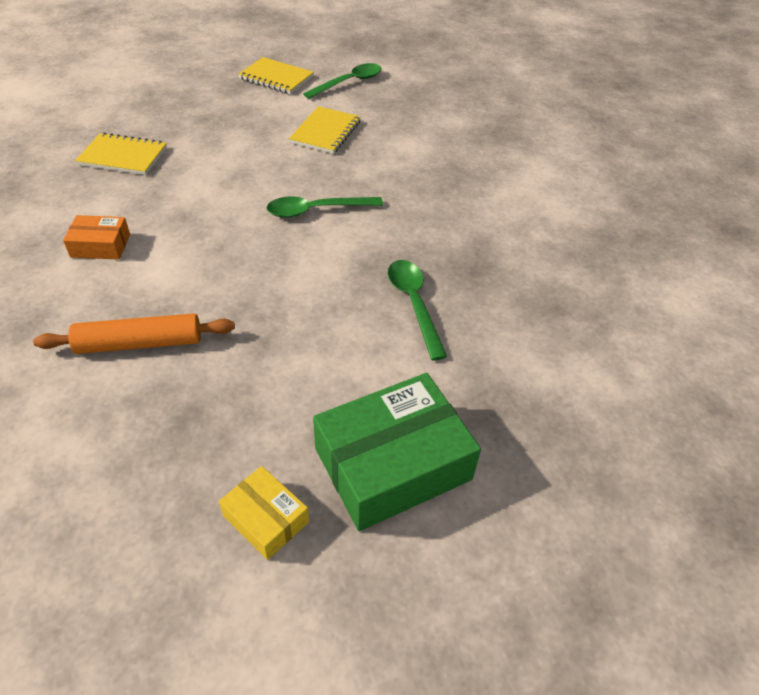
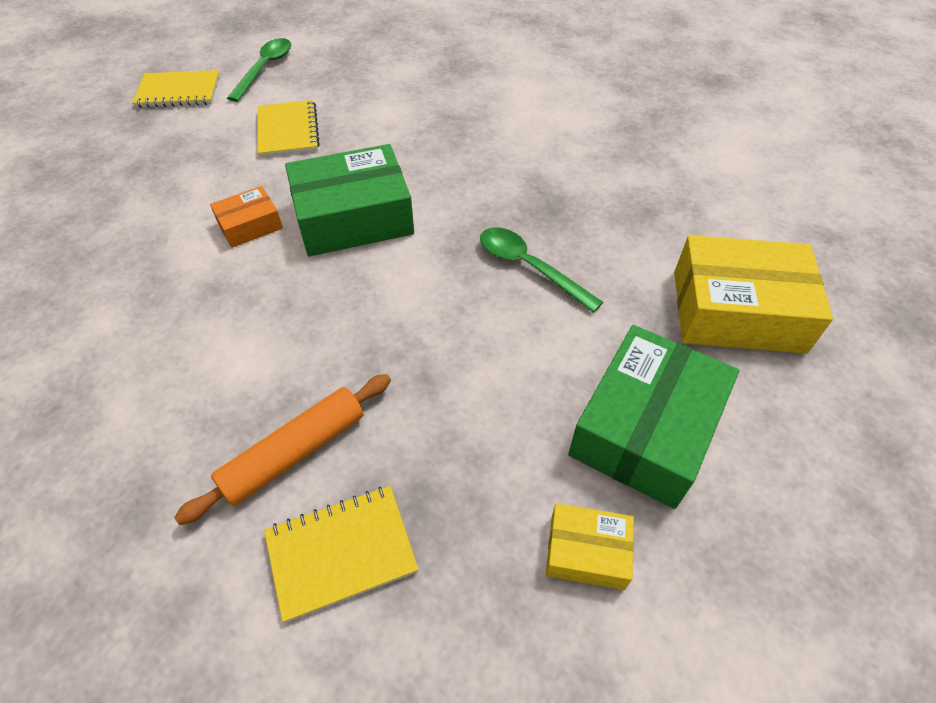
camera: 30 degrees left, 5 degrees up
orange box [63,215,130,260] -> orange box moved to [210,186,283,248]
yellow notebook [75,133,167,175] -> yellow notebook moved to [264,486,419,623]
green spoon [267,196,383,218] -> green box [285,144,414,256]
none -> yellow box [674,235,833,354]

